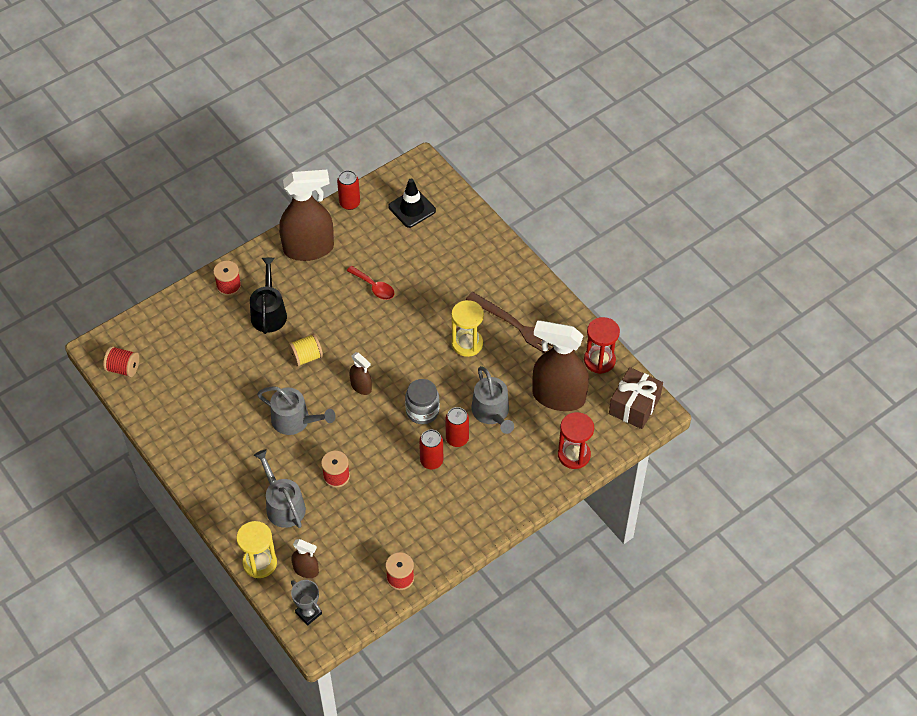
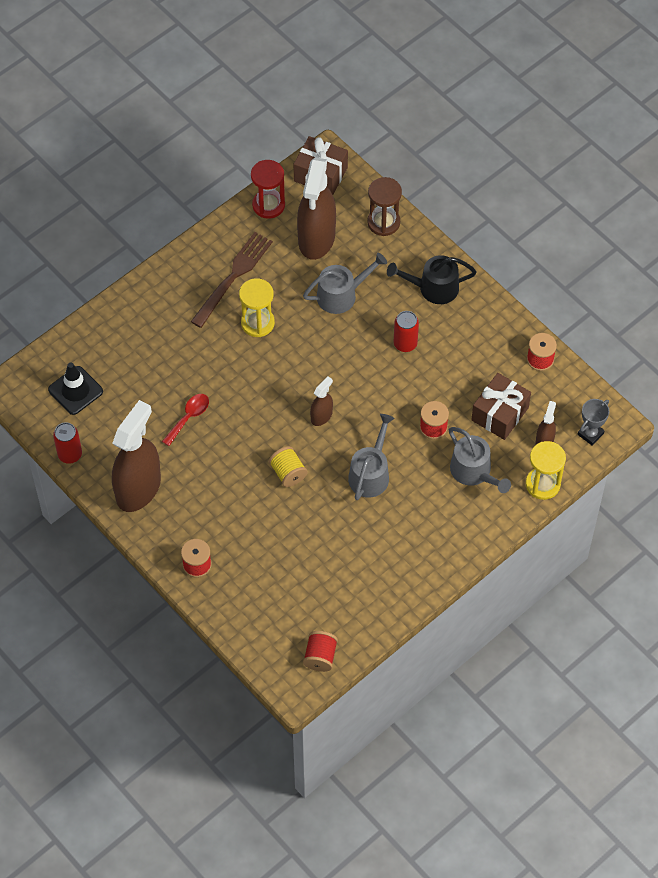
camera: 95 degrees left, 5 degrees up
black watering can [250,258,287,334] -> black watering can moved to [387,255,476,304]
grey watering can [253,449,306,528] -> grey watering can turned 90 degrees counterclockwise [449,427,511,493]
brown spray bottle [279,170,334,261] -> brown spray bottle turned 45 degrees clockwise [112,400,161,512]
grey jar [405,379,440,424] -> none
red can [446,407,469,447] -> none
red hourglass [558,412,594,469] -> brown hourglass [367,177,402,236]
none -> brown gift [471,373,531,440]

